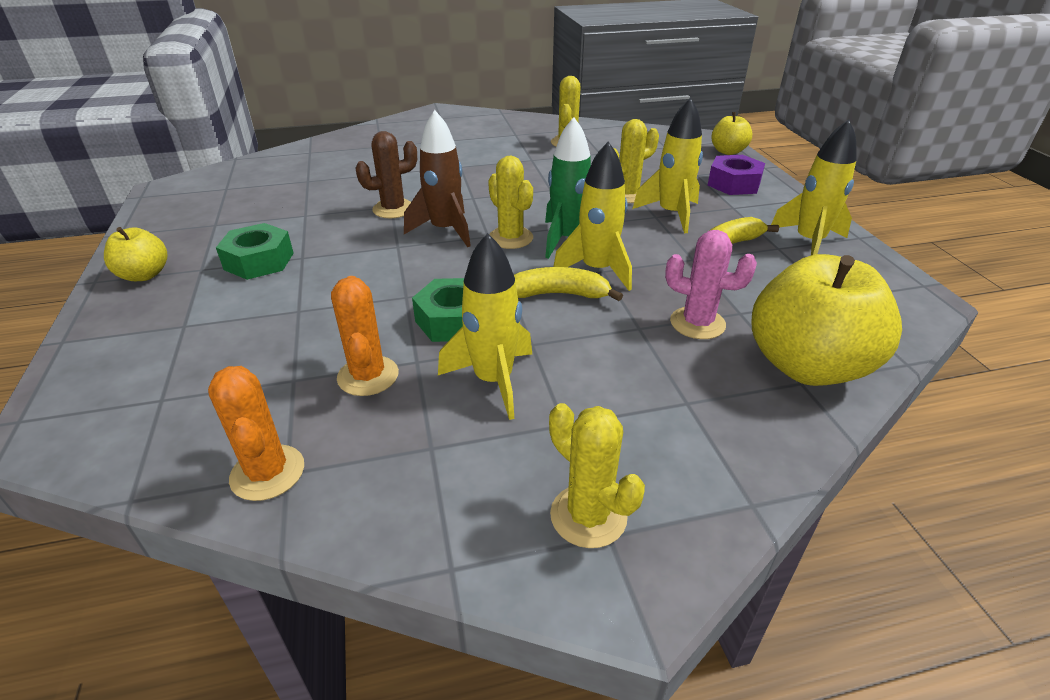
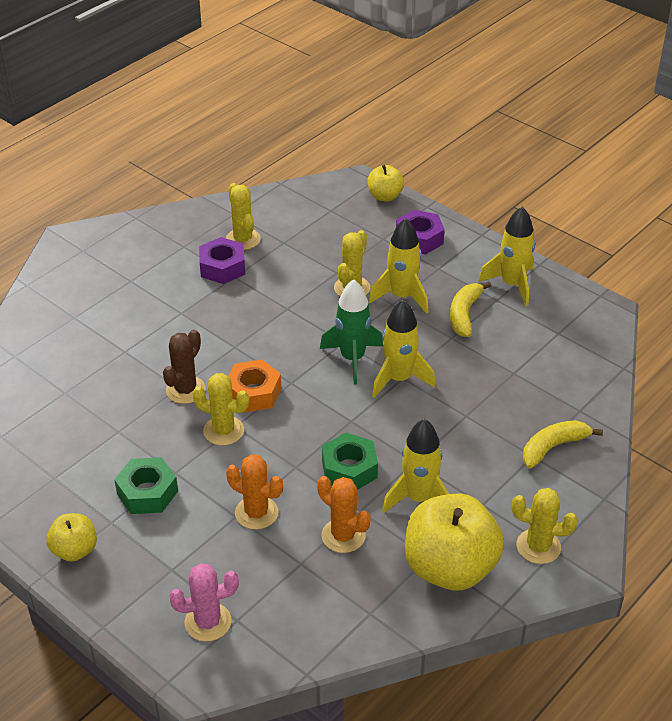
camera: 35 degrees left, 5 degrees up
orange cactus [208,366,304,501] -> orange cactus moved to [226,454,283,530]
brown rocket [404,110,471,247] -> orange nut [228,359,281,413]
yellow cactus [488,156,533,249] -> yellow cactus moved to [192,373,249,446]
yellow banana [514,267,623,301] -> yellow banana moved to [523,420,603,468]
pink cactus [665,230,757,339] -> pink cactus moved to [169,563,239,642]
yellow apple [752,254,902,386] -> yellow apple moved to [405,494,504,591]
none -> purple nut [199,237,245,284]

